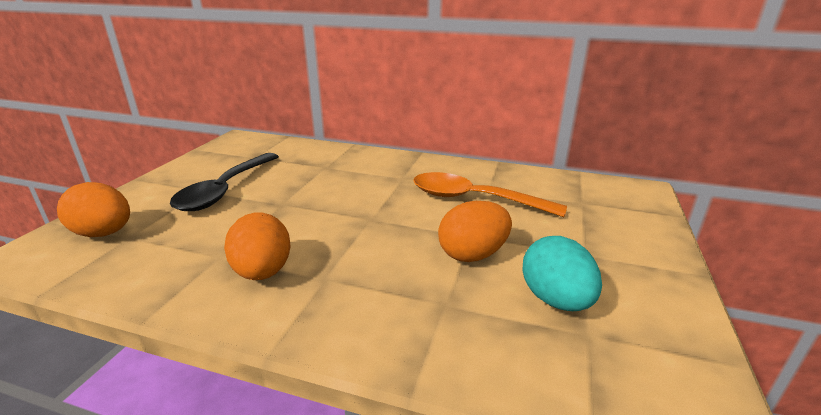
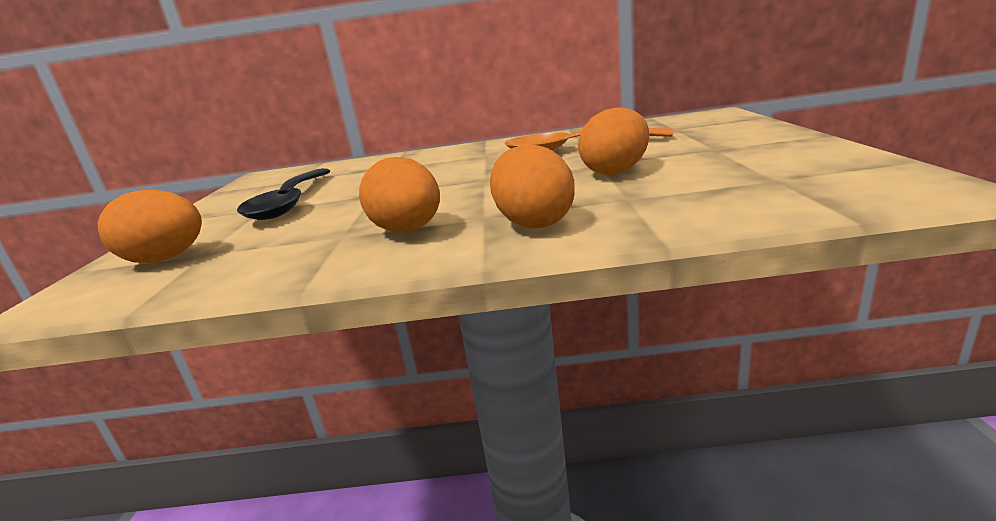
camera: 15 degrees left, 5 degrees down
turquoise egg [523,236,602,311] -> none
none -> orange egg [490,145,575,229]

